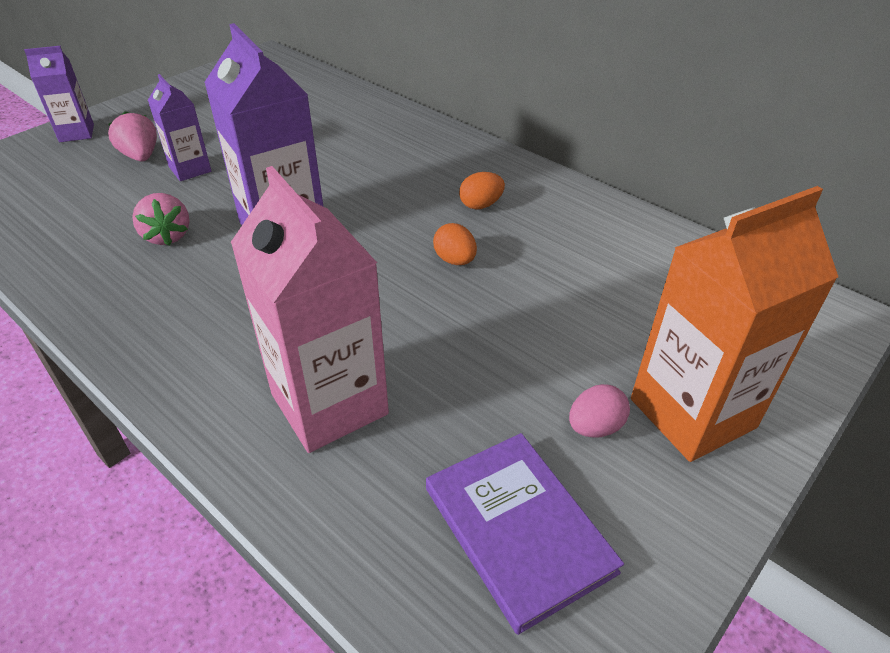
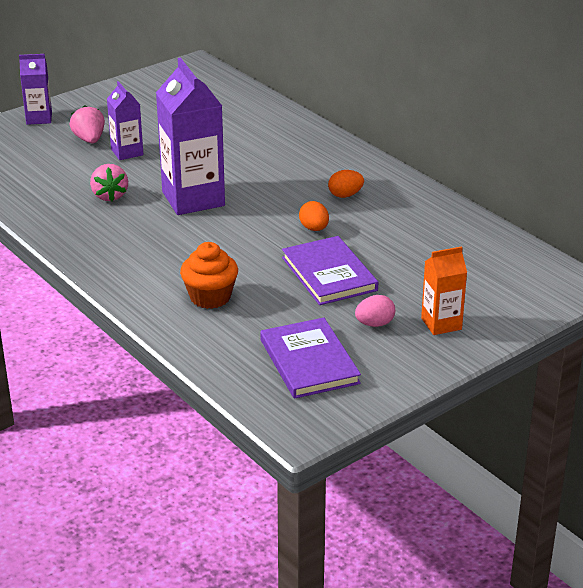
camera: 10 degrees right, 10 degrees down
pink carton [230,166,389,453] -> orange cupcake [180,242,238,309]
orange carton [631,186,838,462] -> orange carton [421,246,467,335], size x0.54
none -> purple book [282,236,378,305]

